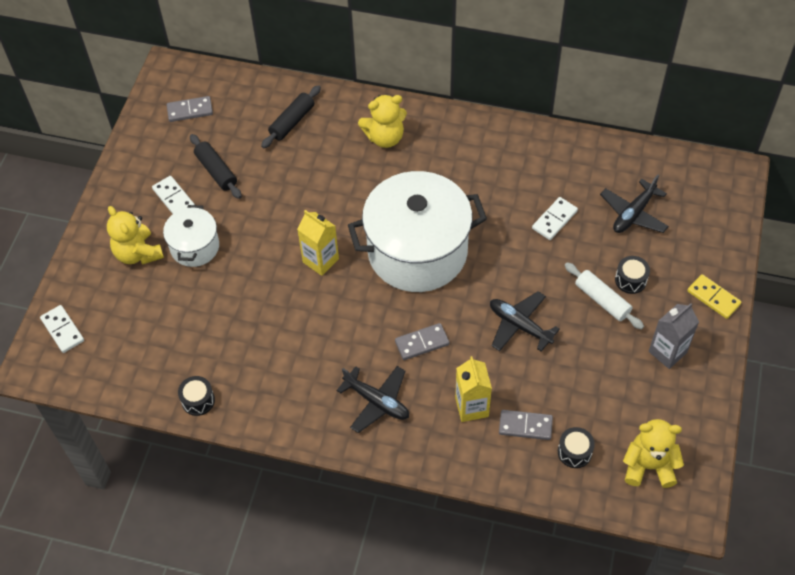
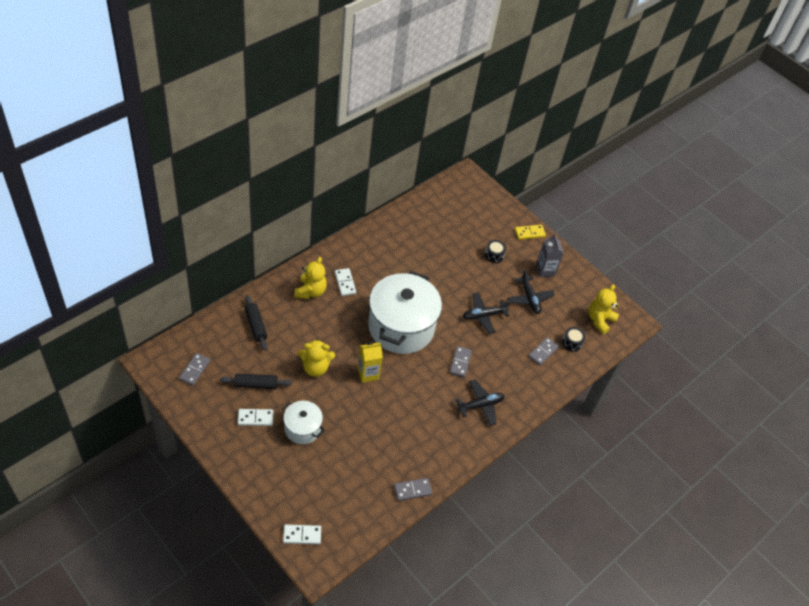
camera: 65 degrees left, 5 degrees down
yellow teddy bear [107,206,164,265] -> yellow teddy bear moved to [298,339,335,377]
black drum [178,376,215,416] -> grey domino [394,478,432,501]
yellow carton [455,356,492,422] -> none
white domino [532,197,578,240] -> white domino moved to [335,268,356,296]
white rolling pin [565,262,644,330] -> none
black plane [600,175,669,233] -> black plane moved to [507,269,555,314]

